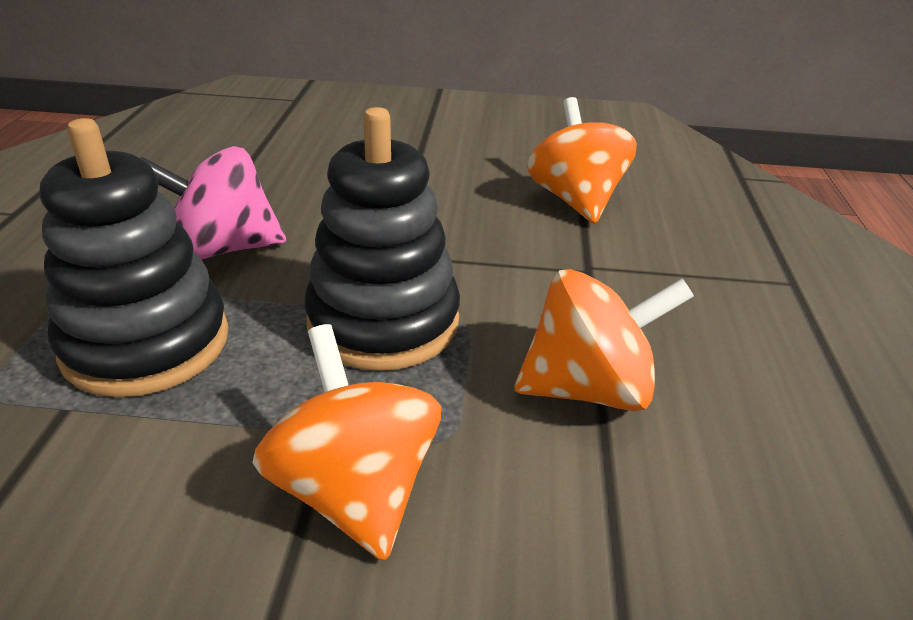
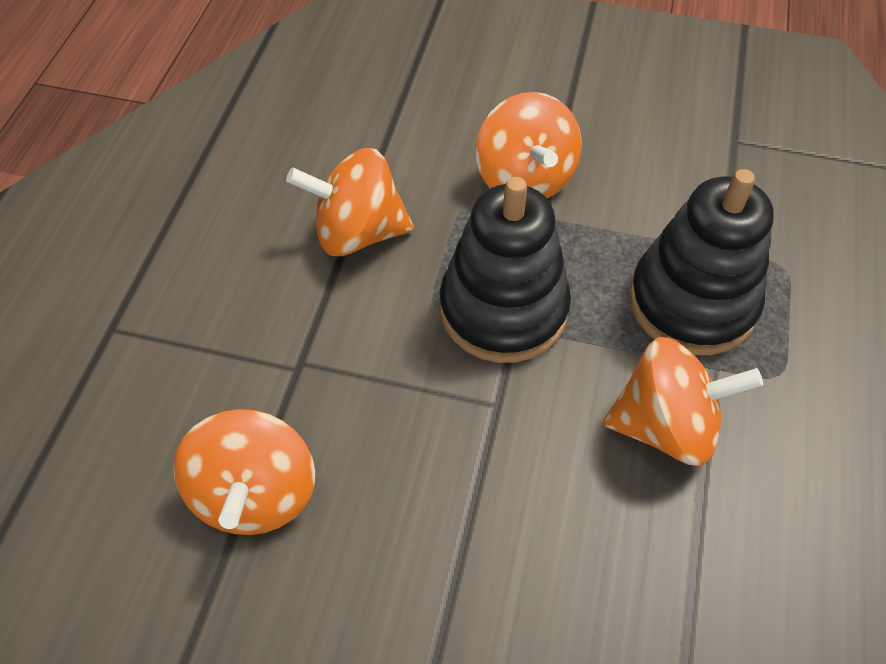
camera: 170 degrees left, 20 degrees up
pink spinning top [140,146,286,259] -> orange spinning top [603,337,763,466]

